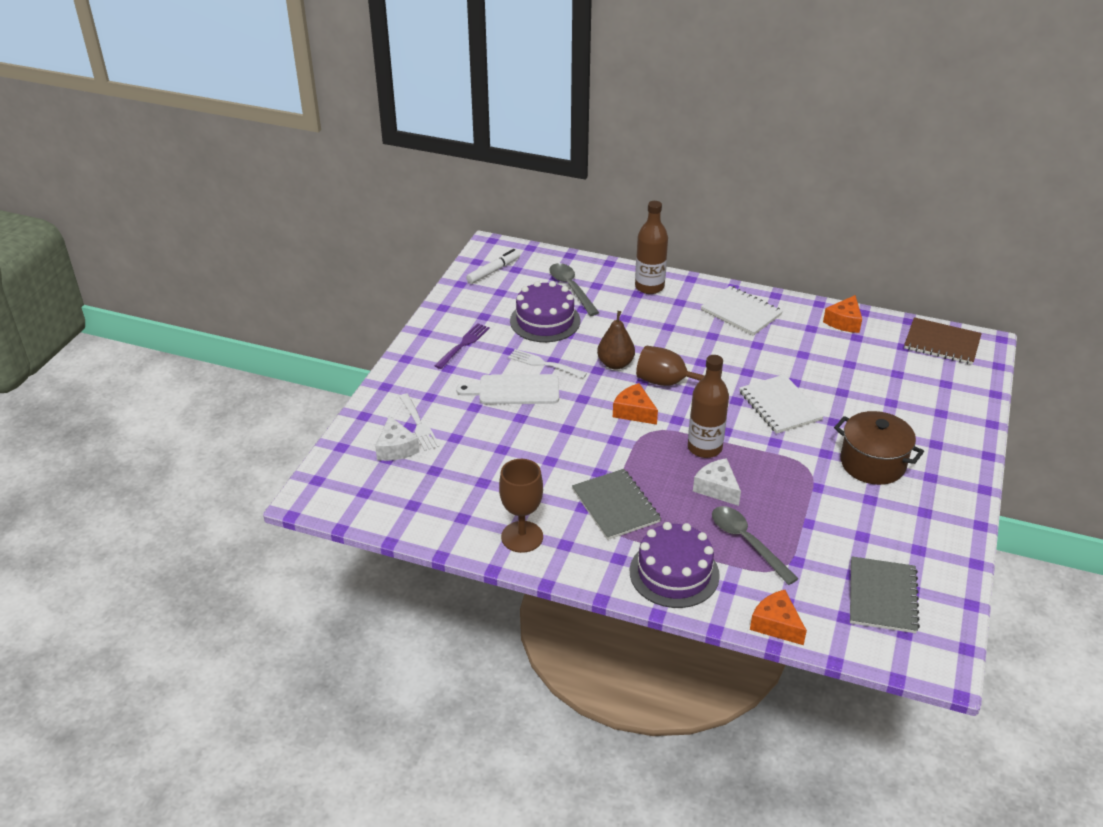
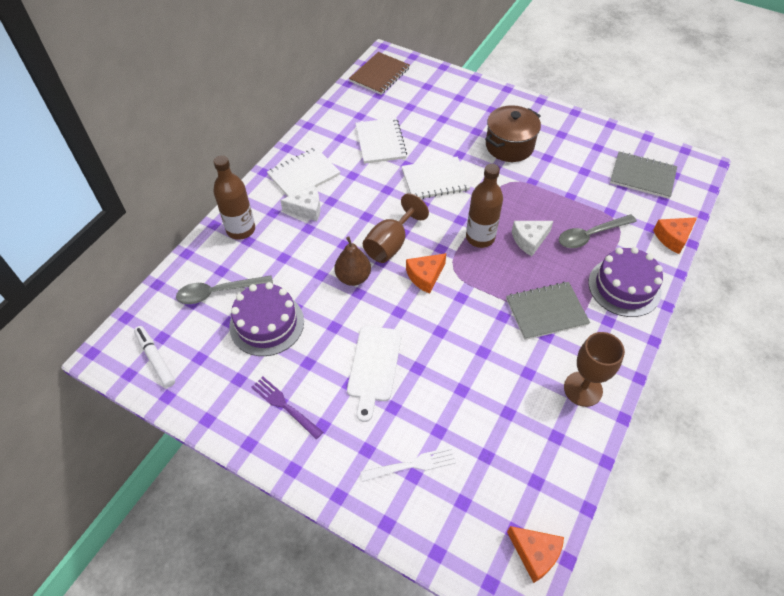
camera: 80 degrees left, 15 degrees up
white cheese [375,416,420,461] -> white cheese moved to [280,185,320,221]
white fork [508,349,587,379] -> none
orange cheese [823,295,862,333] -> orange cheese moved to [507,526,564,583]
none -> white notebook [355,118,407,164]

